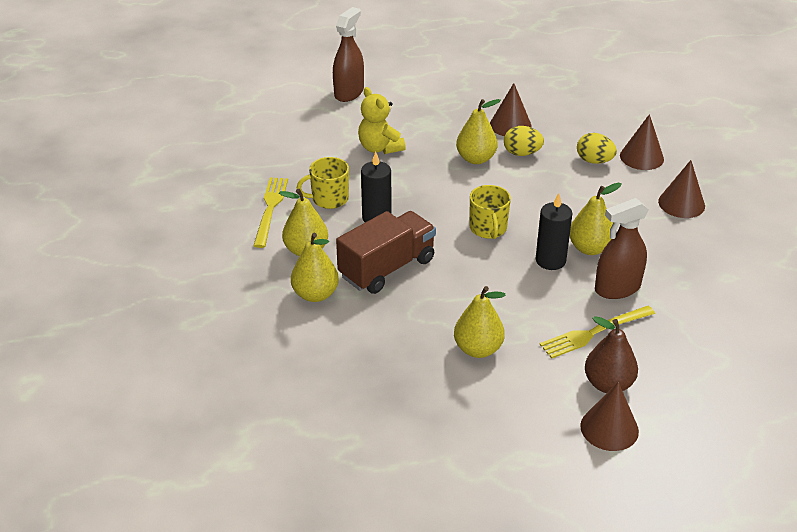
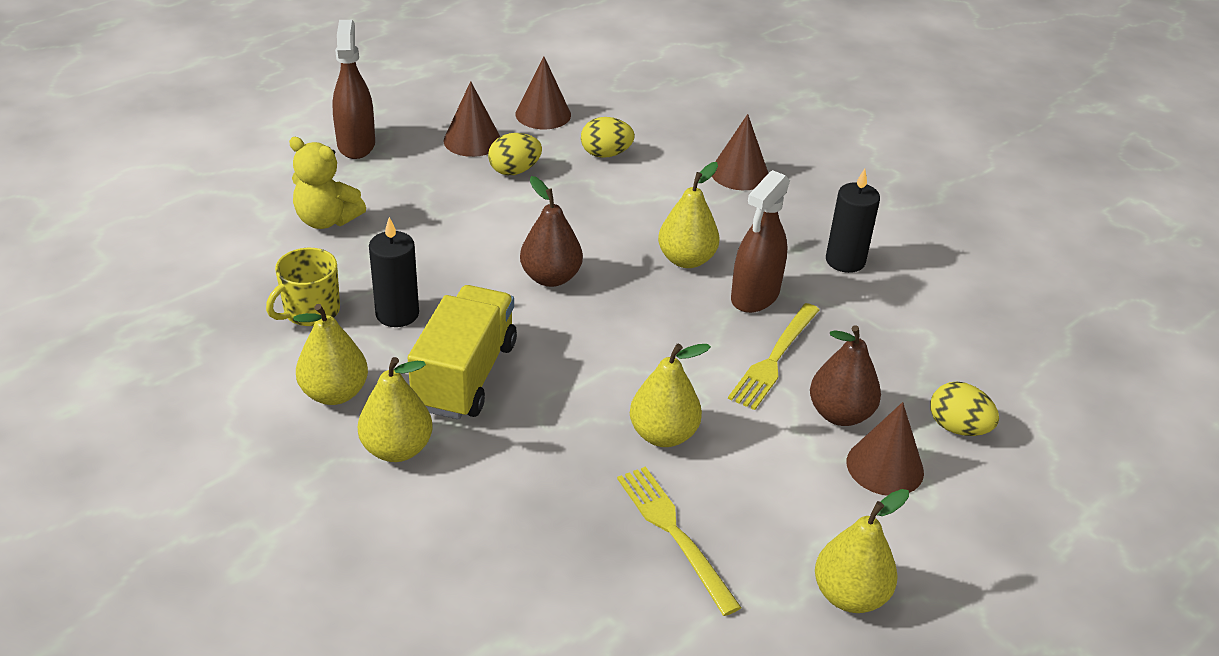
camera: 35 degrees left, 0 degrees up
yellow fork [253,178,288,248] -> yellow fork moved to [617,466,742,616]
brown spray bottle [333,7,364,102] -> brown spray bottle moved to [332,20,375,159]
brown truck [336,211,436,294] -> yellow truck [408,285,517,420]
yellow pear [456,99,501,164] -> yellow pear moved to [815,489,909,613]
yellow mug [470,185,511,239] -> brown pear [520,176,583,287]
black candle [536,193,573,270] -> black candle moved to [826,169,880,273]
brown cone [620,114,664,170] -> brown cone moved to [515,57,571,129]
none -> yellow egg [931,382,999,436]

